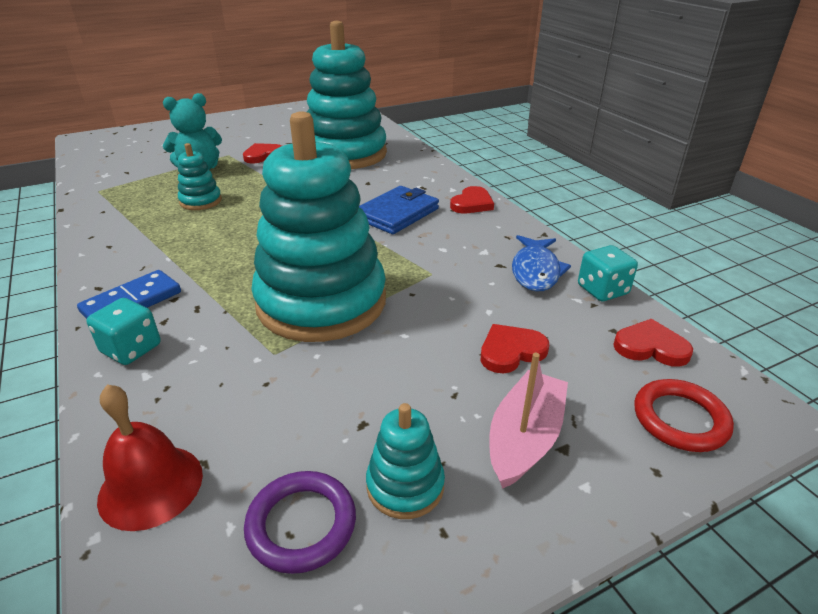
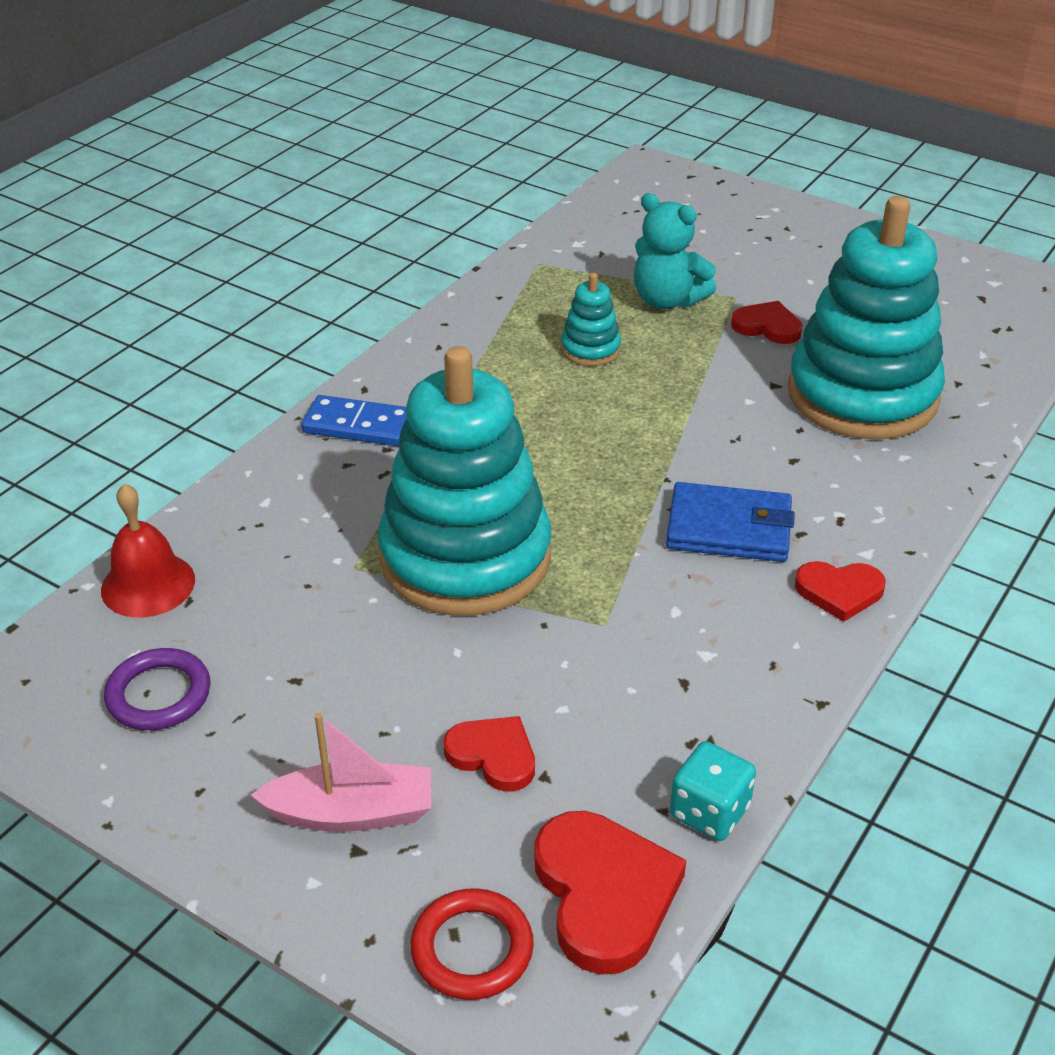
camera: 60 degrees right, 5 degrees up
turquoise dice [87,298,160,365] -> none
turquoise stacking toy [366,403,445,519] -> none
blue fish [512,235,571,292] -> none
red heart [613,319,693,367] -> red heart [534,811,686,975], size x1.63

